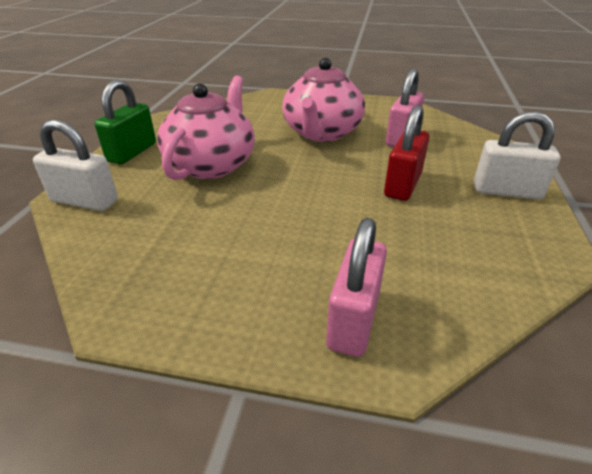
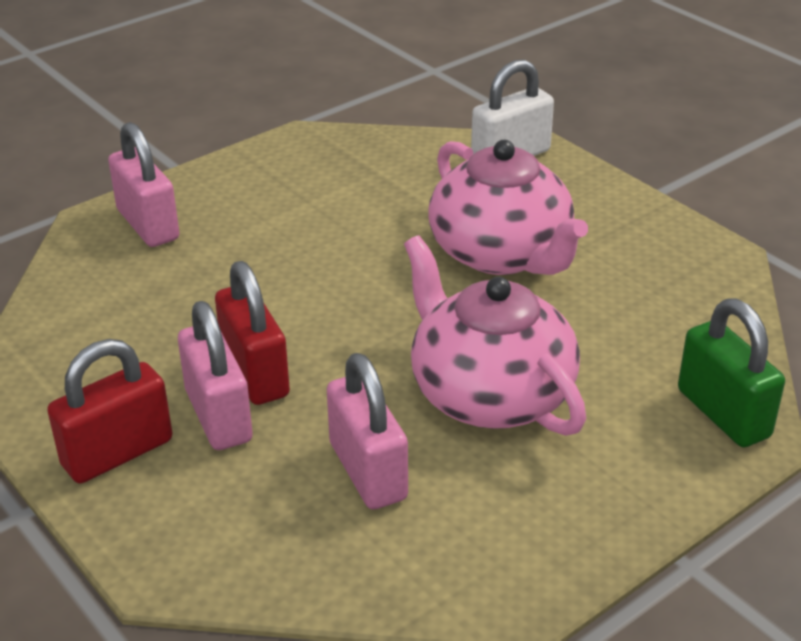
camera: 130 degrees right, 0 degrees up
green padlock [94,80,156,165] -> green padlock moved to [678,299,785,447]
white padlock [474,111,561,200] -> red padlock [47,339,172,484]
none -> pink padlock [178,301,253,450]

